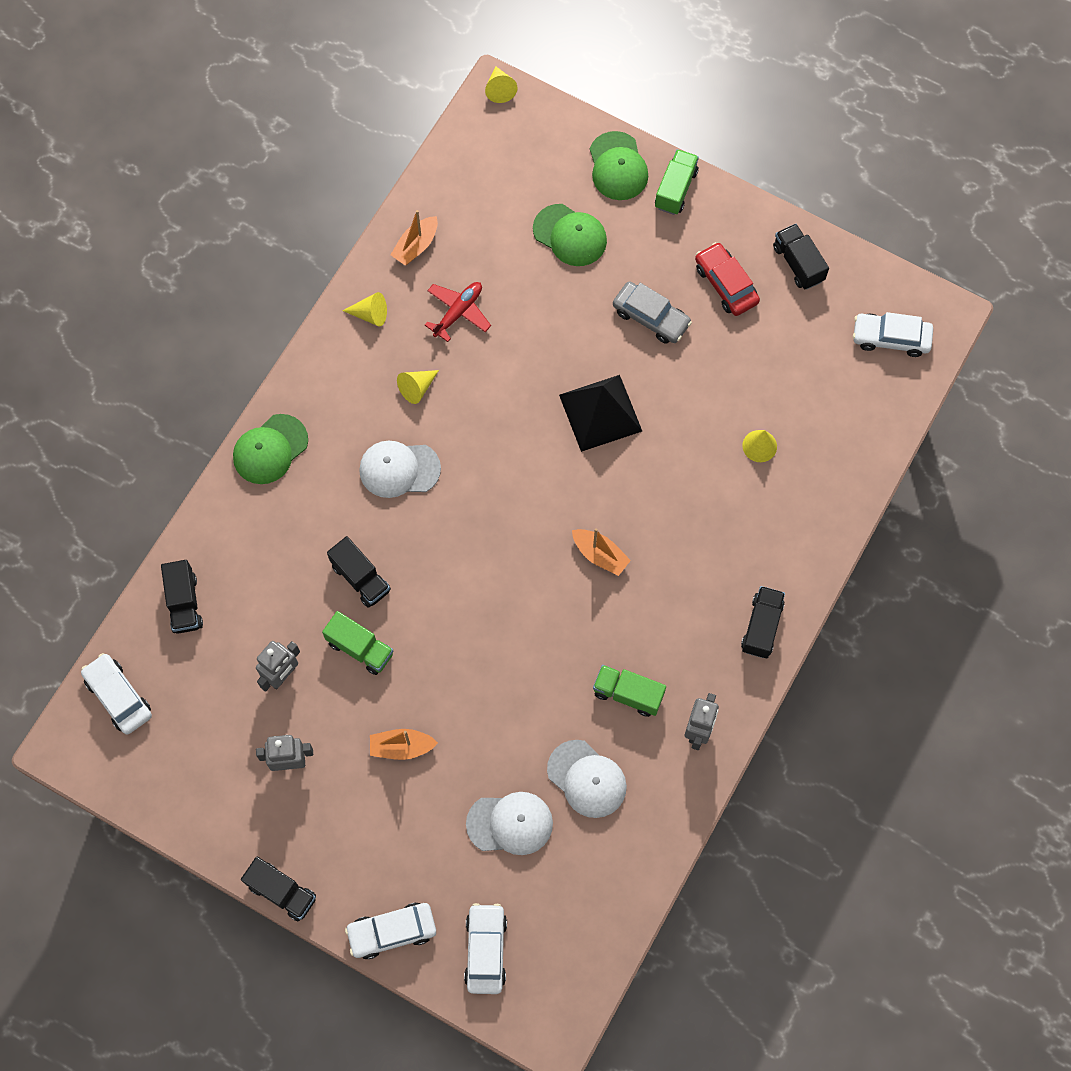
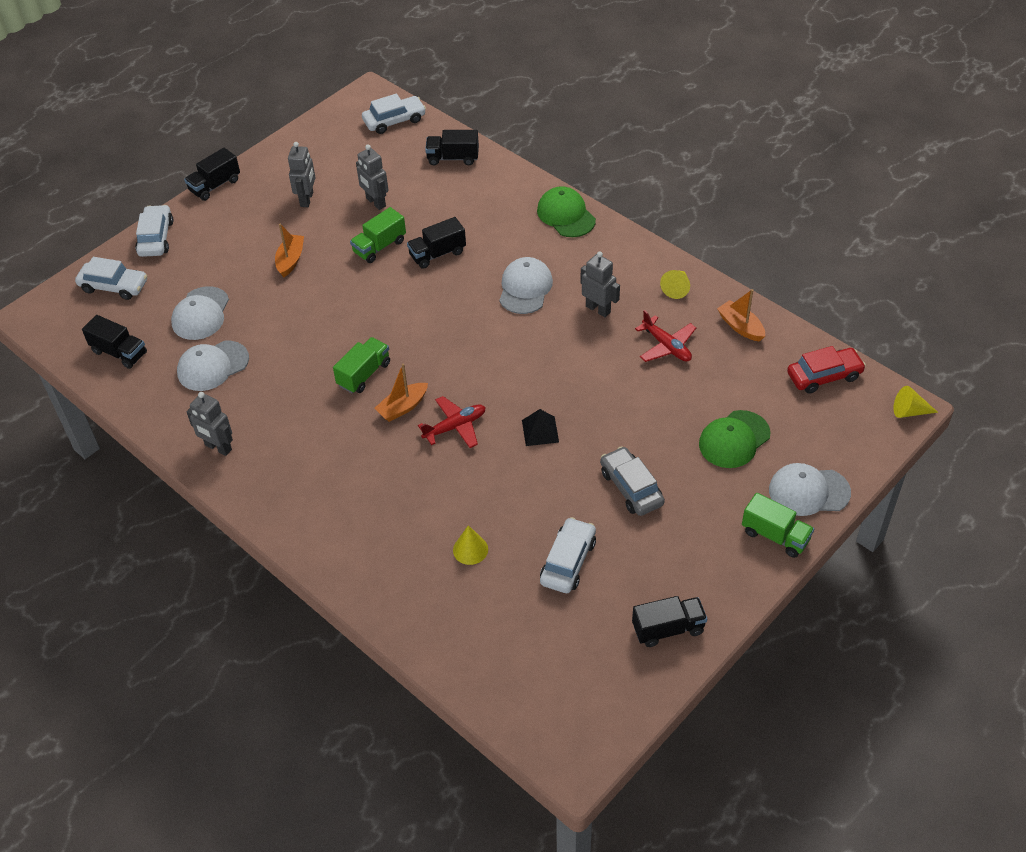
camera: 105 degrees right, 20 degrees down
yellow cone [397,370,439,404] -> grey robot [580,252,620,317]
black pyramid [559,375,642,452] -> black pyramid [522,409,559,446], size x0.53
green cap [590,131,648,200] -> white cap [769,463,851,516]
green truck [593,665,666,717] -> green truck moved to [333,337,390,393]
grey car [613,281,692,344] -> grey car turned 105 degrees clockwise [600,446,665,516]
red car [695,242,760,316] -> red car moved to [787,346,866,394]
black truck [741,586,785,658] -> black truck moved to [82,315,147,369]
white car [853,312,933,357] -> white car moved to [540,517,596,593]
none -> red plane [418,396,486,448]

